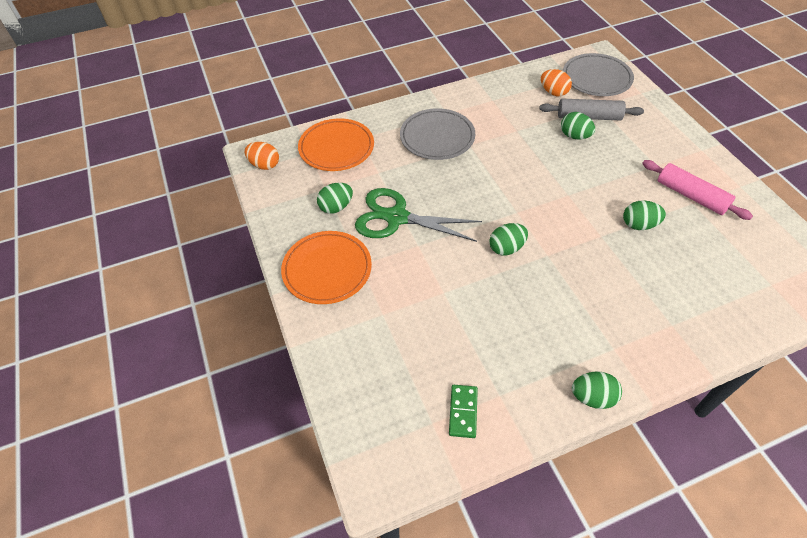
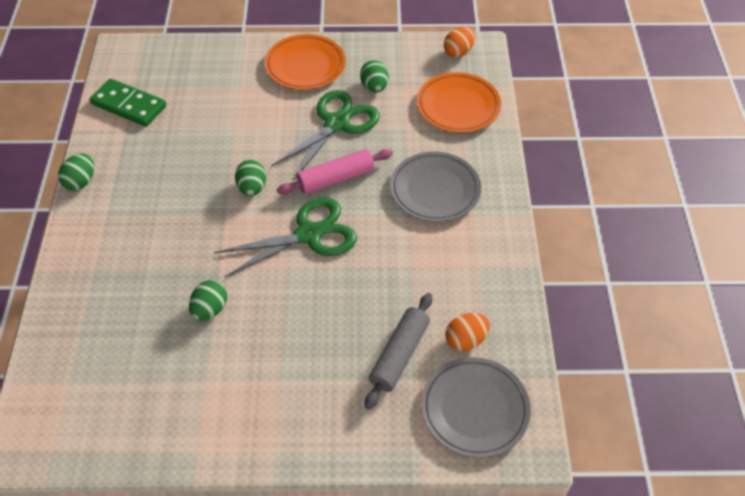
camera: 110 degrees right, 0 degrees up
green domino [449,385,478,438] -> green domino [90,78,166,127], size x1.68
green egg [561,112,595,139] -> none
pink rolling pin [642,160,753,220] -> pink rolling pin moved to [277,149,393,194]
none -> green scissors [214,197,357,277]

